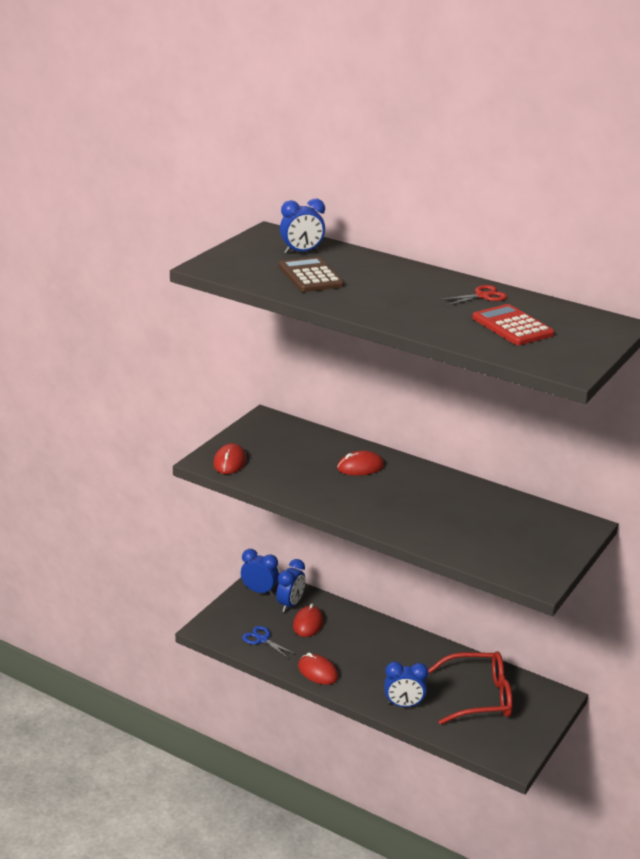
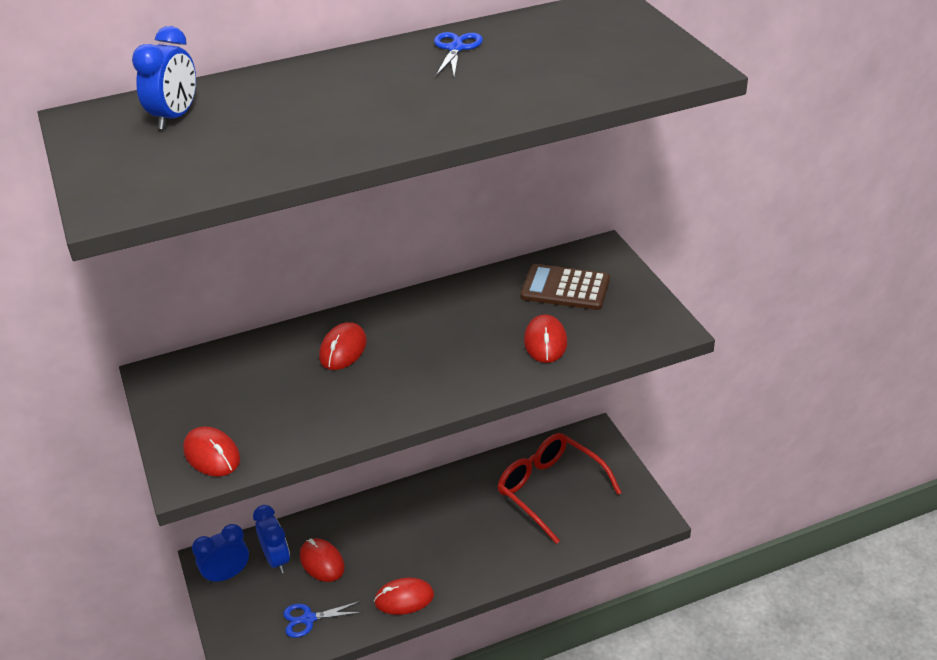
camera: 50 degrees left, 10 degrees up
brown calculator [279,257,344,292] -> brown calculator moved to [520,264,610,310]
blue clock [384,662,428,707] -> none
red glasses [428,651,512,725] -> red glasses turned 75 degrees counterclockwise [497,433,622,544]
red scissors [439,285,507,306] -> blue scissors [434,32,483,77]
red calculator [472,304,554,345] -> none
none -> red mouse [524,314,567,363]

